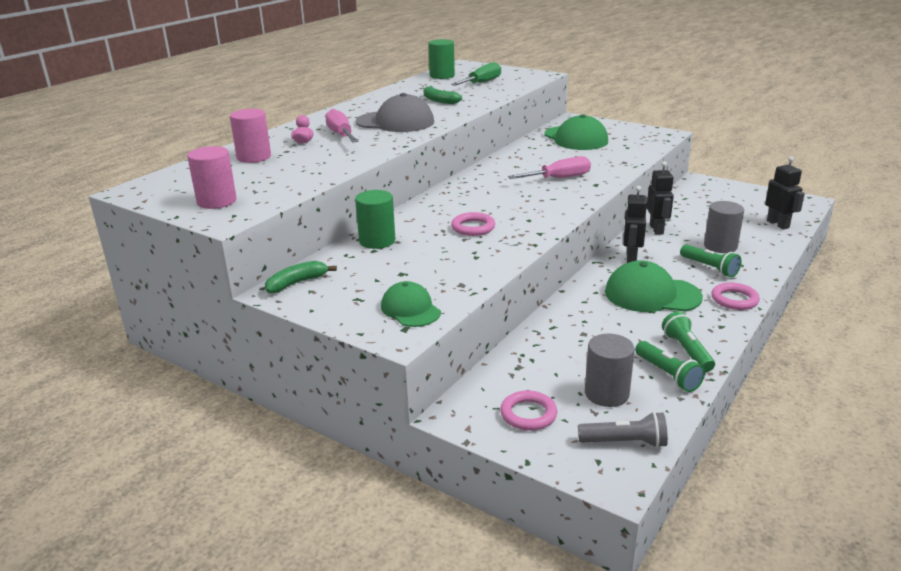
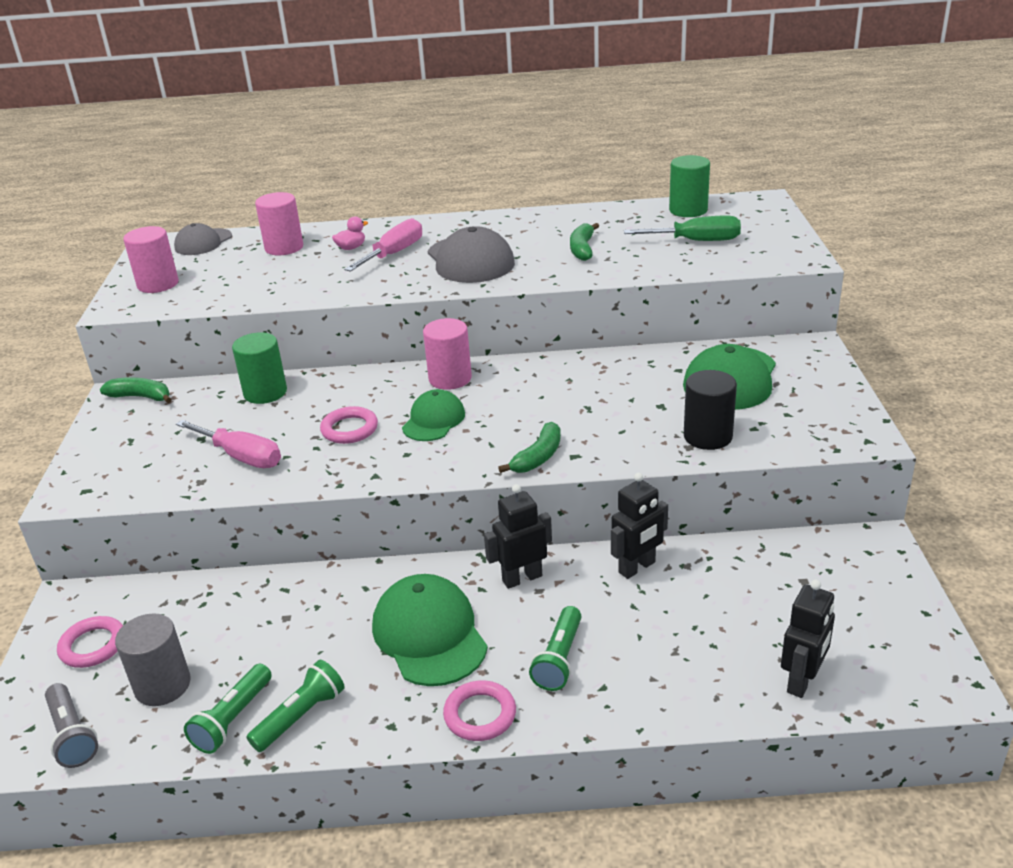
camera: 55 degrees right, 5 degrees up
green cap [381,281,441,327] -> green cap moved to [402,389,465,441]
pink screwdriver [508,156,591,179] -> pink screwdriver moved to [176,420,281,468]
grey cylinder [704,201,744,253] -> none
none -> grey cap [174,223,232,255]
none -> pink cylinder [423,318,472,390]
none -> green banana [498,422,561,473]
none -> black cylinder [684,370,737,450]

